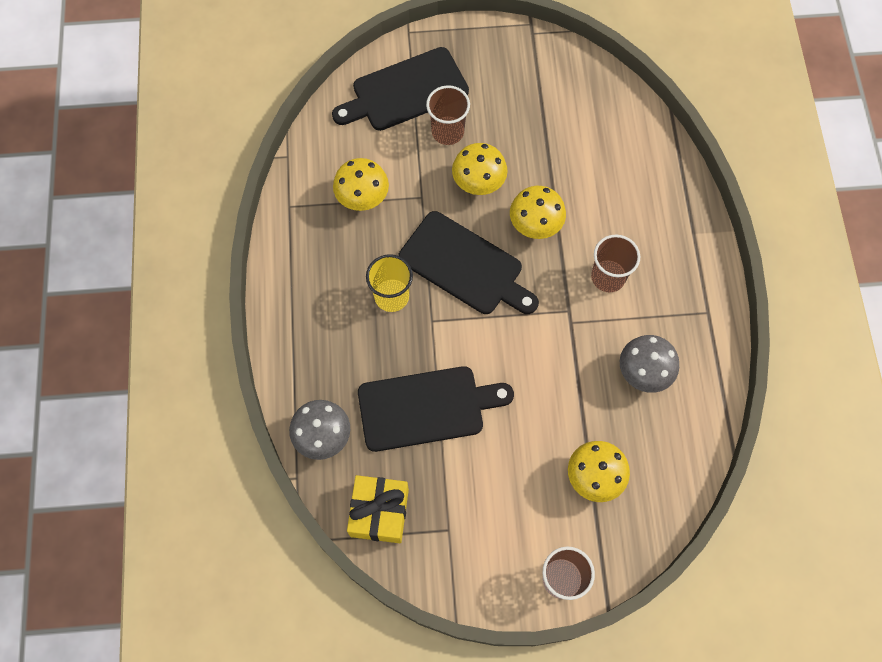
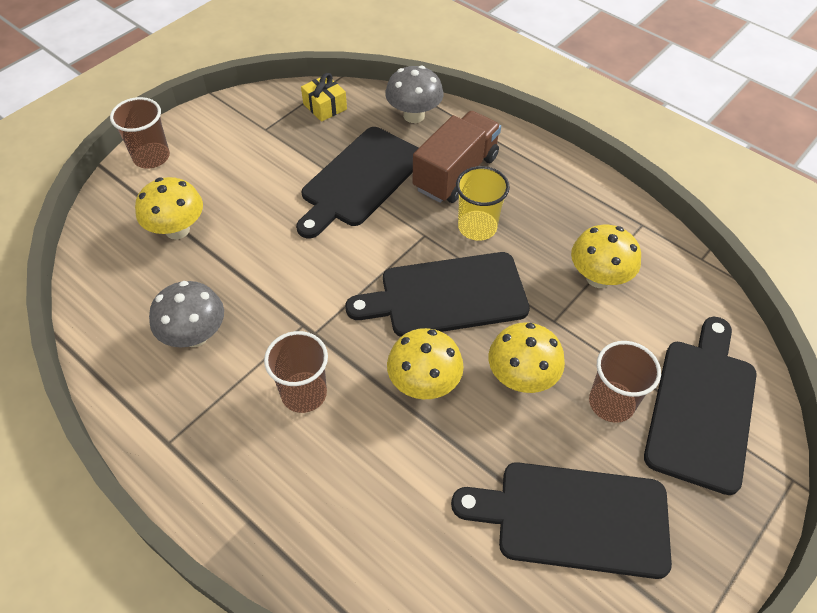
camera: 135 degrees right, 15 degrees down
yellow gift [347,475,409,543] -> yellow gift [301,73,347,122], size x0.66
none -> brown truck [412,111,501,203]
none -> black cutting board [451,462,672,579]

